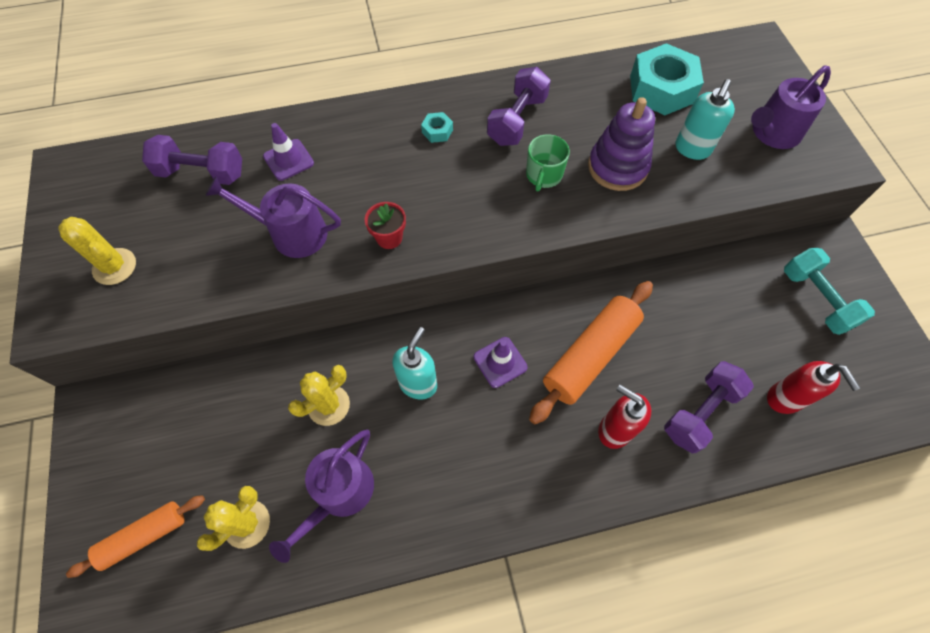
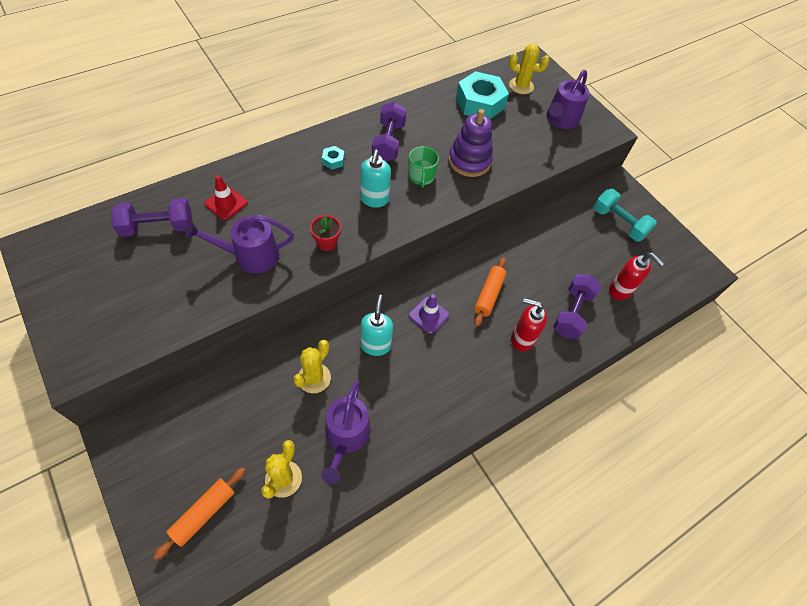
camera: 25 degrees left, 5 degrees down
yellow cactus [58,217,136,285] -> yellow cactus moved to [509,44,550,94]
purple traffic cone [263,123,314,181] -> red traffic cone [204,175,248,220]
orange rolling pin [529,281,653,424] -> orange rolling pin [474,258,506,327], size x0.61
turquoise soap dispenser [675,79,735,160] -> turquoise soap dispenser moved to [360,150,391,208]

